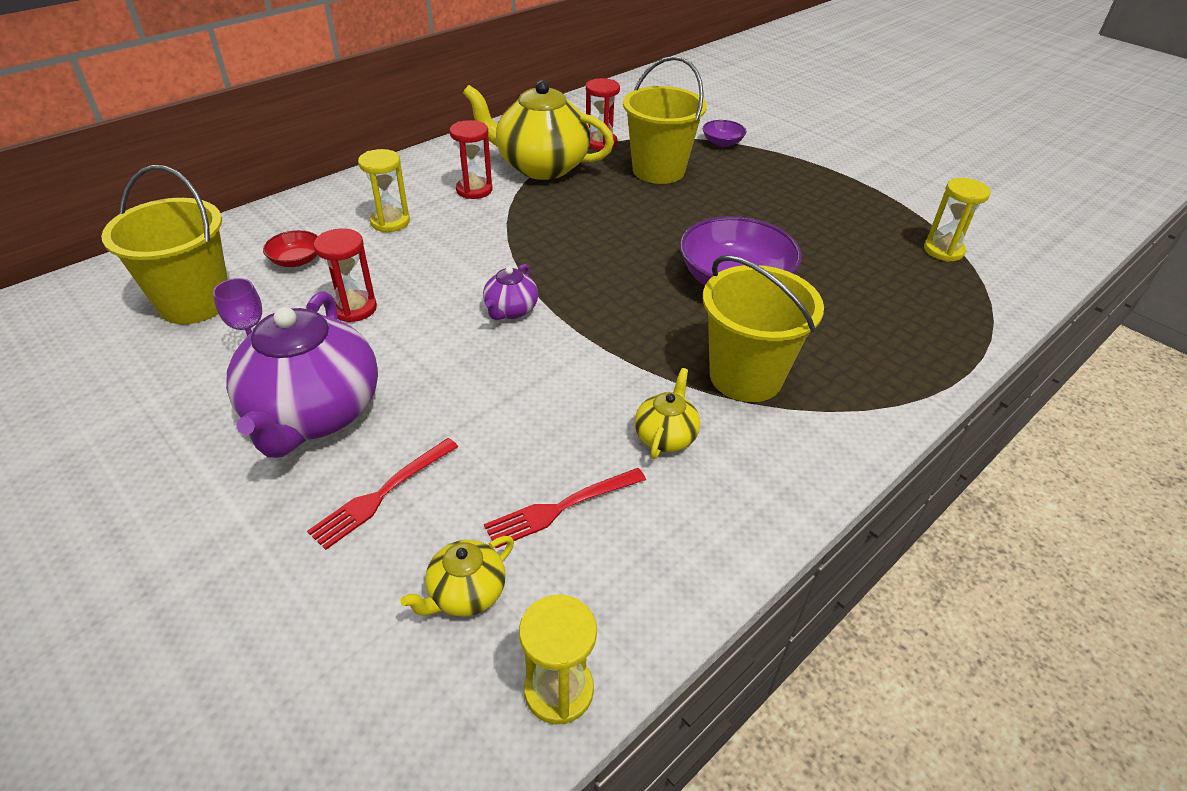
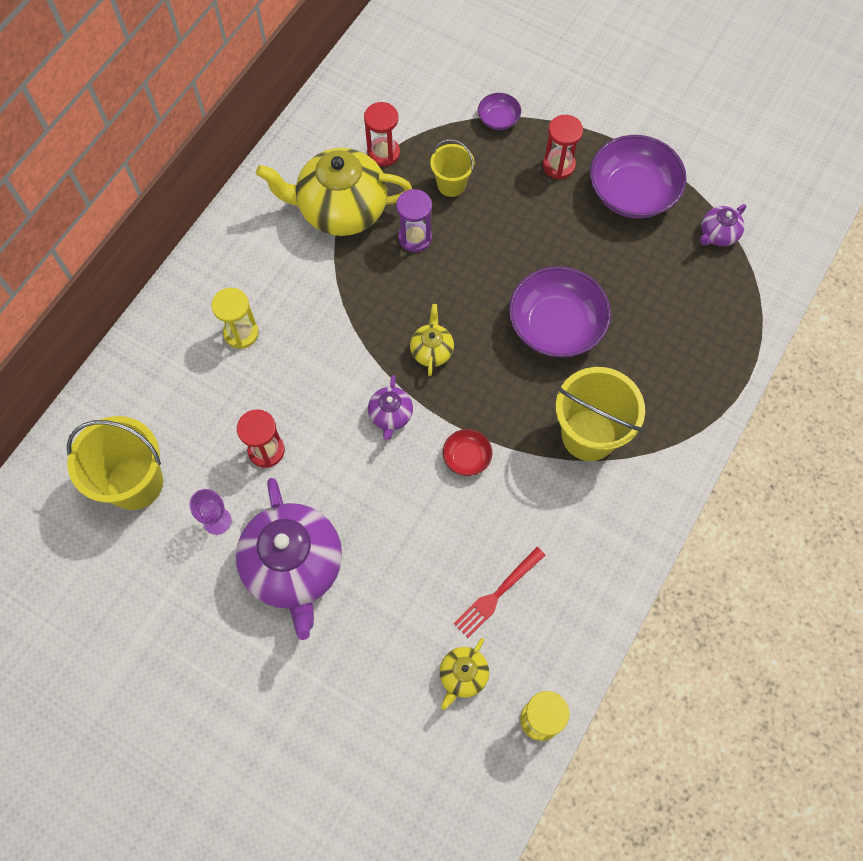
camera: 15 degrees left, 25 degrees up
red bowl [263,230,318,267] -> red bowl moved to [443,429,492,476]
red fork [307,438,458,550] -> none
red hourglass [450,120,493,199] -> red hourglass moved to [543,115,583,179]
yellow bucket [623,56,707,184] -> yellow bucket [430,139,474,197], size x0.56
yellow teapot [635,368,700,459] -> yellow teapot moved to [410,304,454,376]
yellow hourglass [924,178,991,262] -> purple teapot [700,204,746,246]
none -> purple hourglass [396,189,432,252]
none -> purple bowl [590,135,686,218]

